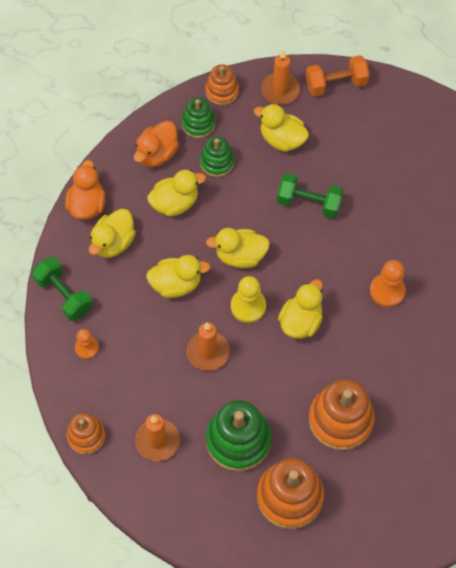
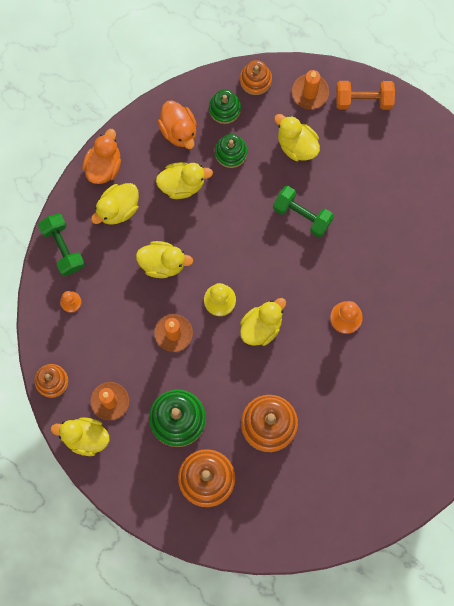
camera: 15 degrees right, 15 degrees up
orange duck [134,121,179,167] -> orange duck turned 75 degrees counterclockwise [158,101,197,149]
yellow duck [206,228,270,268] -> yellow duck moved to [51,418,109,456]

